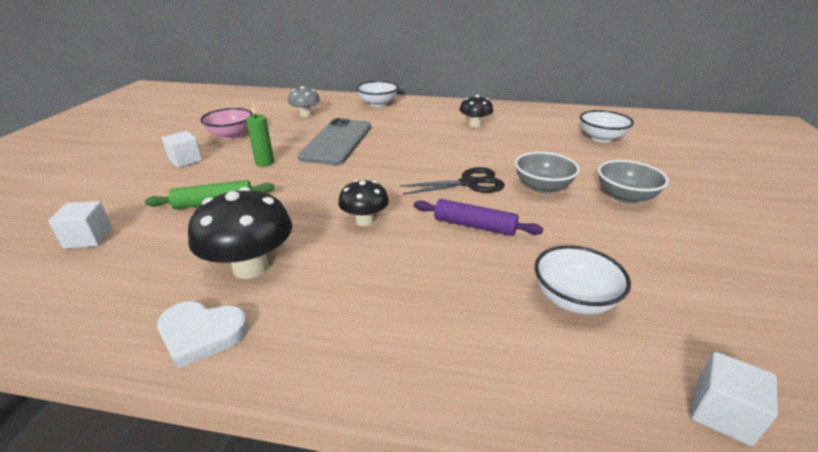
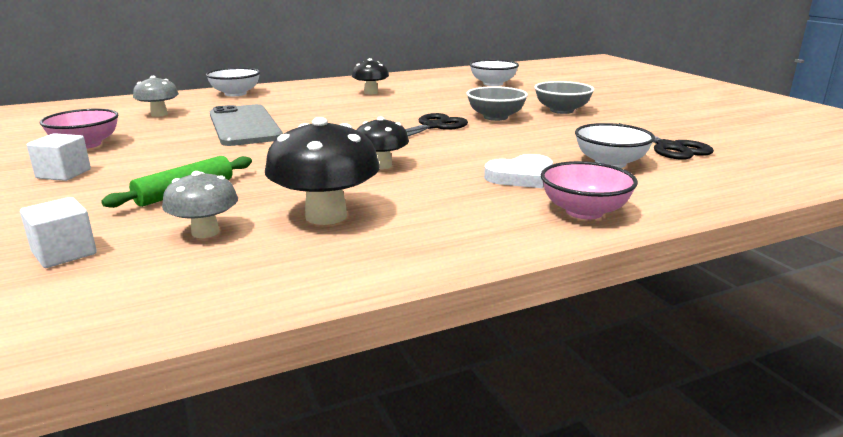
camera: 35 degrees left, 10 degrees down
white heart [157,301,249,369] -> white heart moved to [484,154,553,188]
green candle [246,103,274,167] -> none
purple rolling pin [414,199,544,236] -> none
white cube [691,352,778,446] -> none
none -> grey mushroom [162,171,238,238]
none -> pink bowl [540,161,638,219]
none -> black scissors [619,123,714,160]

